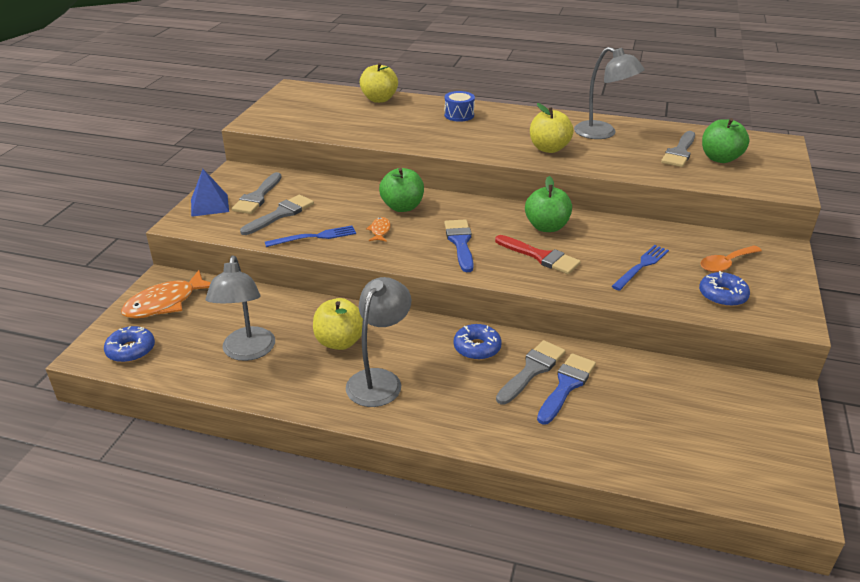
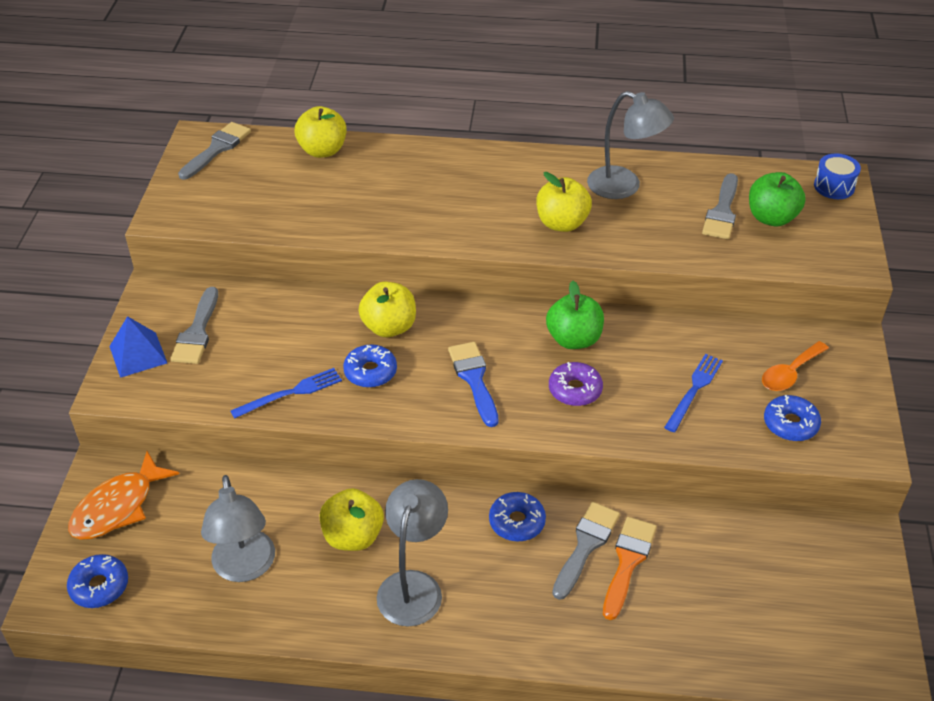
camera: 10 degrees left, 10 degrees up
grey brush [240,195,314,235] -> grey brush moved to [178,122,251,180]
orange fish [366,217,391,242] -> blue donut [343,344,397,388]
green apple [379,168,424,212] -> yellow apple [359,282,416,337]
blue drum [444,91,475,122] -> blue drum moved to [814,154,861,199]
red brush [495,235,581,274] -> purple donut [549,362,603,406]
blue brush [537,353,596,425] -> orange brush [603,517,657,620]

